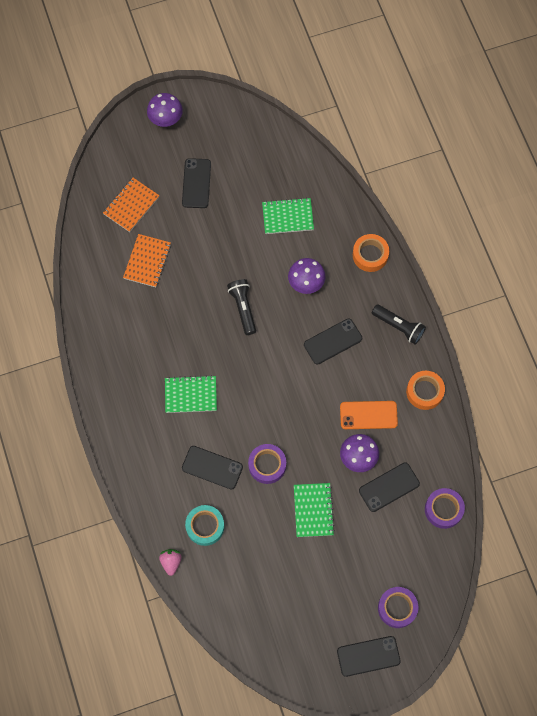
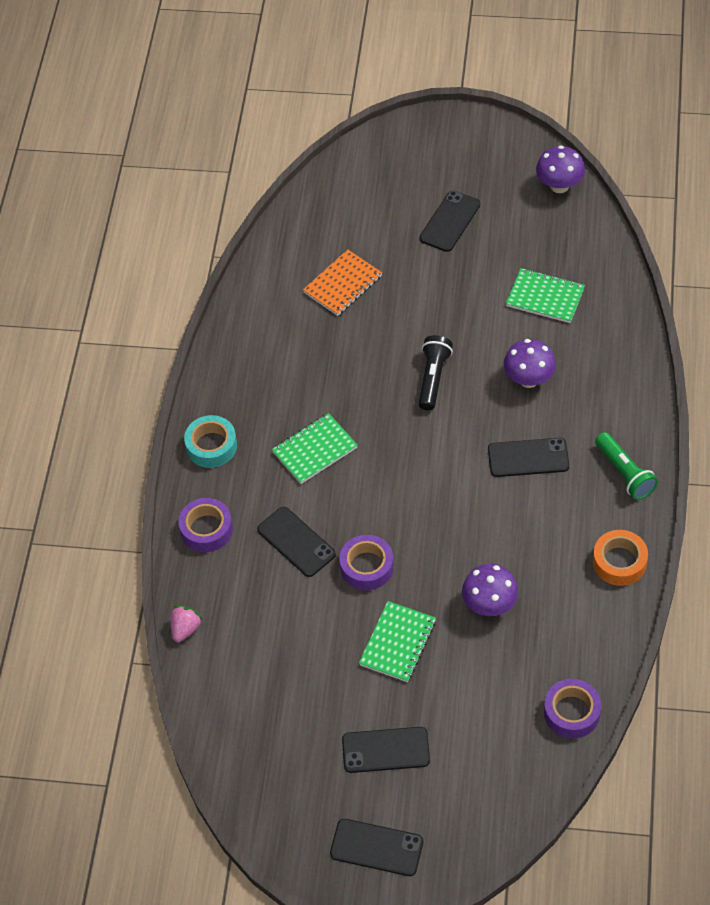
camera: 30 degrees right, 15 degrees down
orange notebook [103,178,159,232] -> none
purple mushroom [147,93,183,127] -> purple mushroom moved to [536,146,585,193]
green notebook [165,375,217,413] -> green notebook turned 60 degrees counterclockwise [272,413,358,484]
turquoise tape [185,505,224,546] -> turquoise tape moved to [184,415,237,468]
orange phone [340,401,398,429] -> none
orange tape [353,234,389,272] -> none
black phone [359,463,420,512] -> black phone moved to [342,727,430,773]
black flashlight [372,304,426,345] -> green flashlight [595,432,658,500]
purple tape [378,587,418,628] -> purple tape moved to [178,498,233,552]

